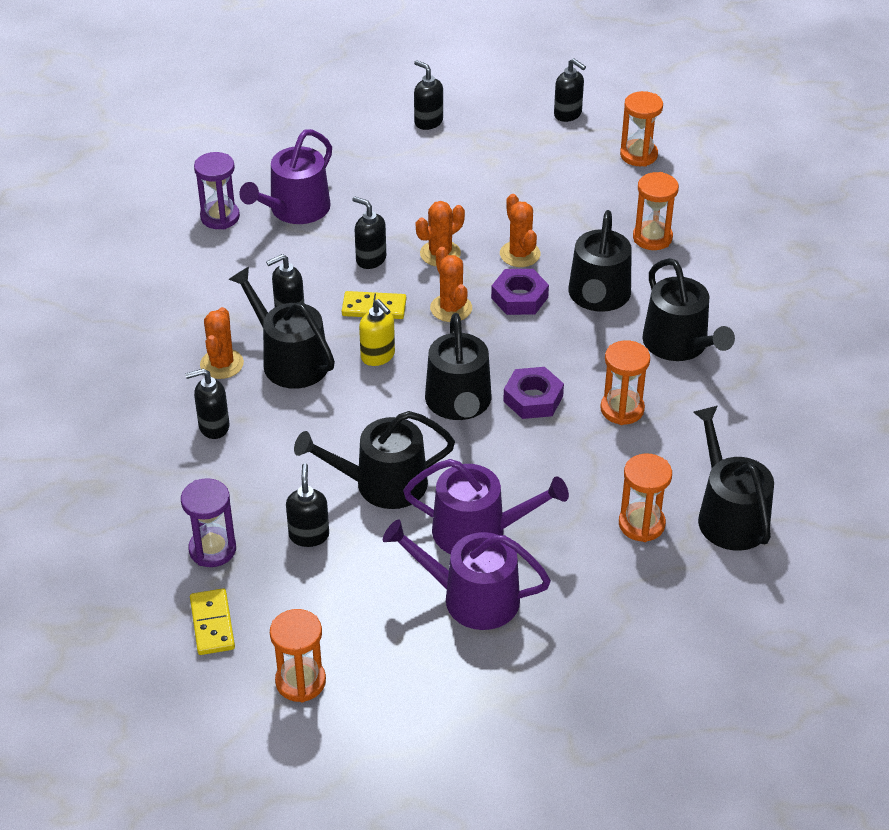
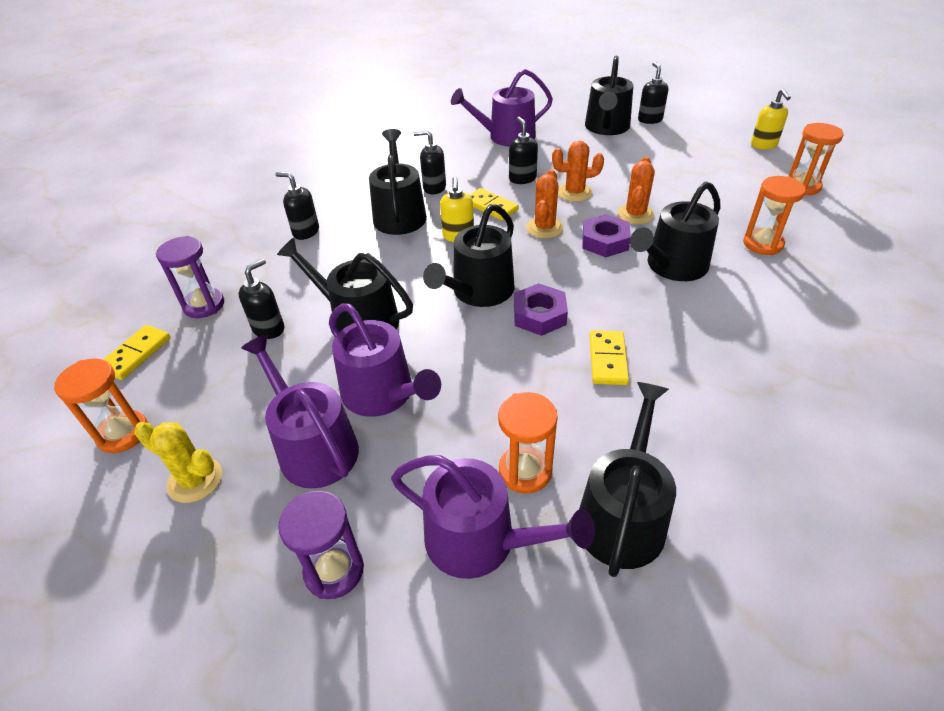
camera: 40 degrees right, 0 degrees up
purple hourglass [194,152,240,229] -> purple hourglass moved to [278,491,364,599]
orange cactus [200,307,244,379] -> none
black soap dispenser [554,58,586,122] -> yellow soap dispenser [751,89,791,150]
orange hourglass [600,340,650,425] -> yellow domino [590,330,629,385]
black watering can [643,258,735,361] -> black watering can moved to [585,56,633,135]
none -> yellow cactus [134,422,222,503]
none -> purple watering can [391,455,595,579]

